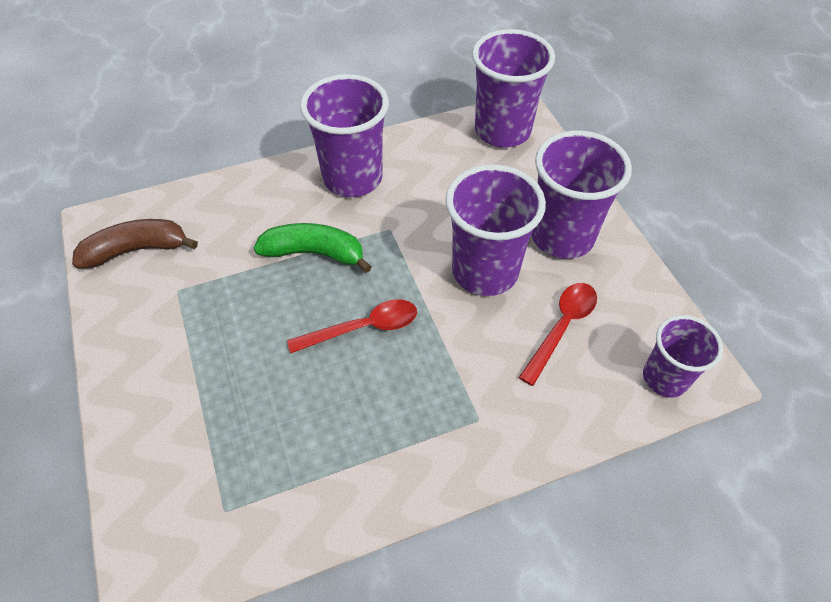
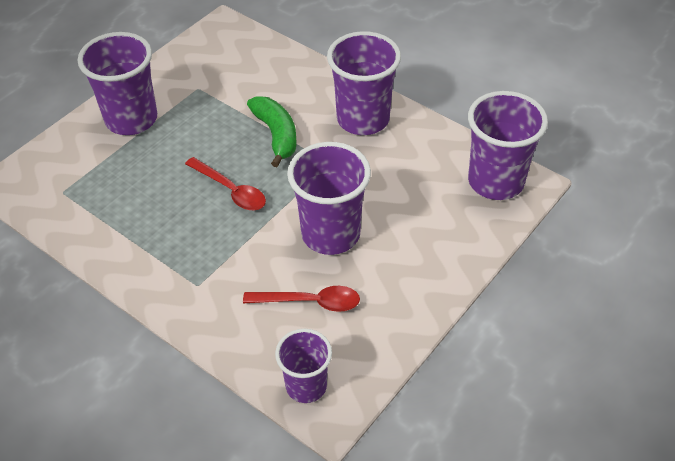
camera: 60 degrees right, 5 degrees down
brown banana [72,219,198,269] -> none
purple cup [531,131,632,259] -> purple cup moved to [78,32,157,135]

